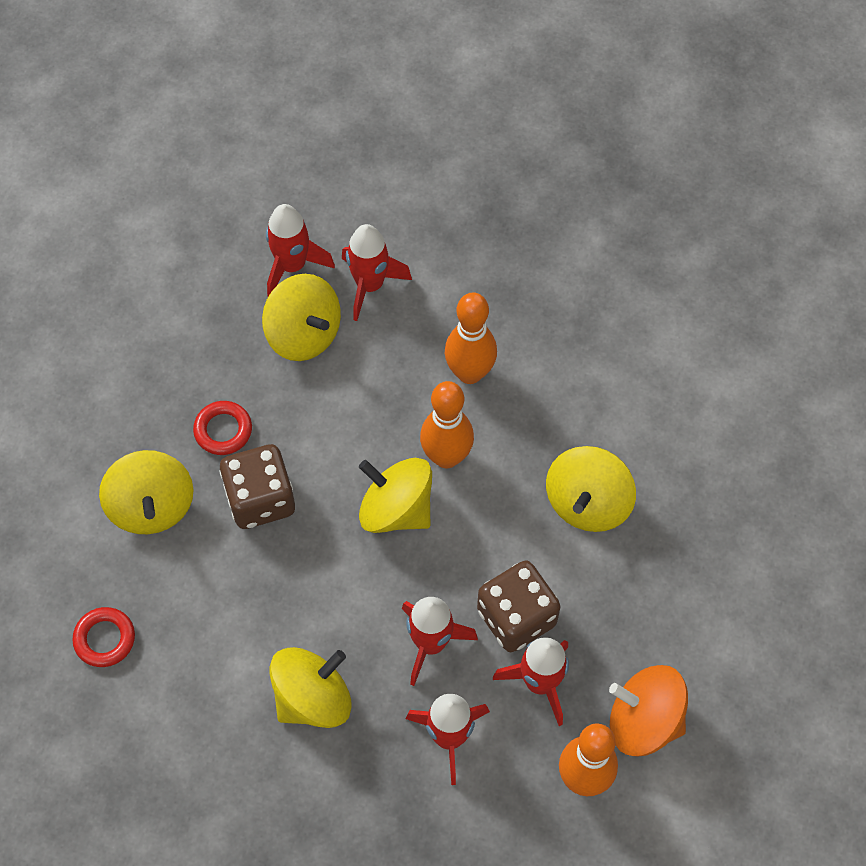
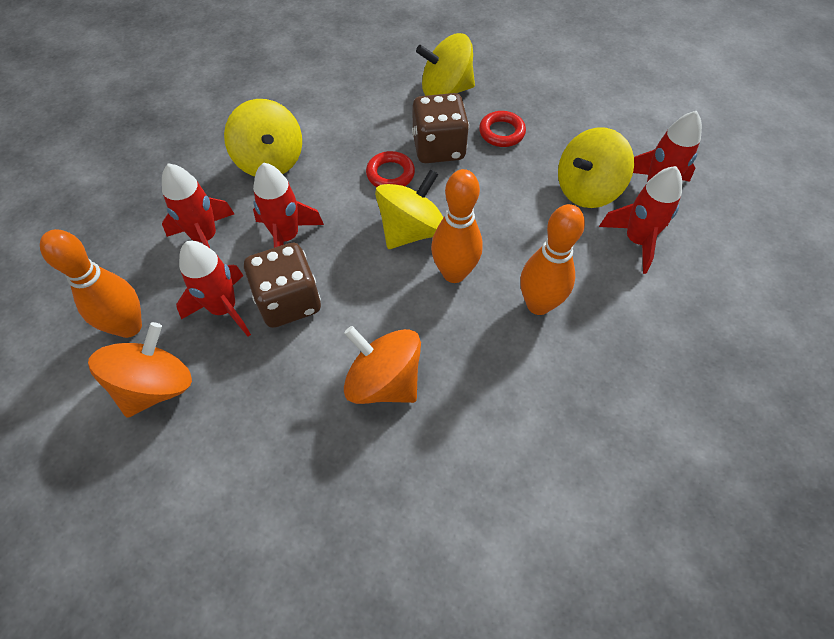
camera: 100 degrees right, 5 degrees down
red ring [72,607,135,667] -> red ring moved to [366,151,415,187]
yellow spinning top [546,446,636,532] -> orange spinning top [344,326,421,404]

